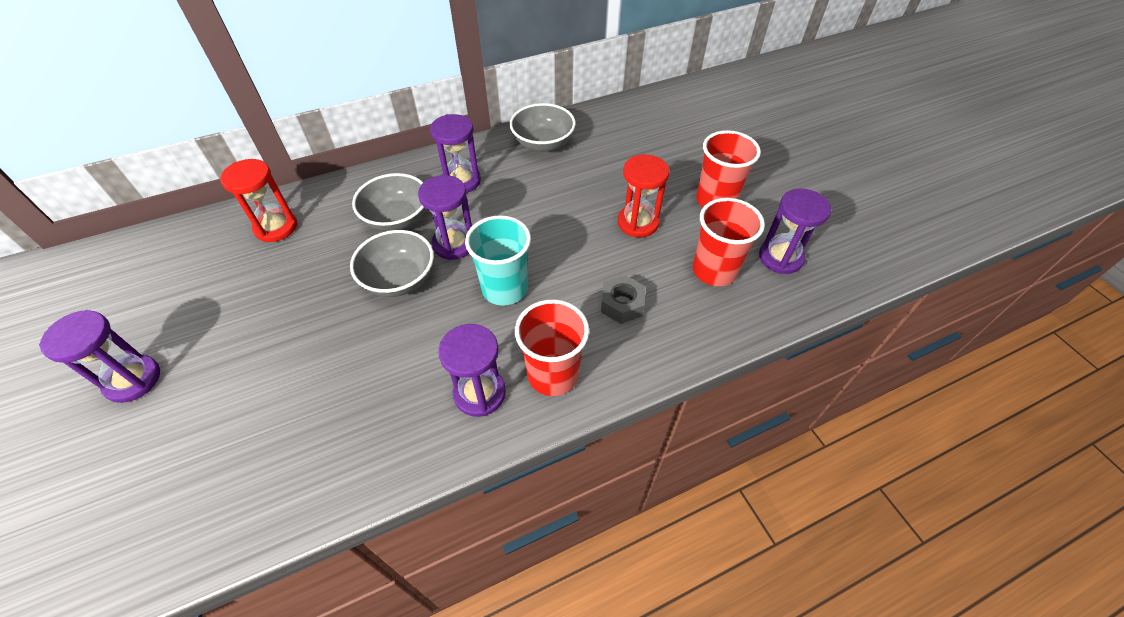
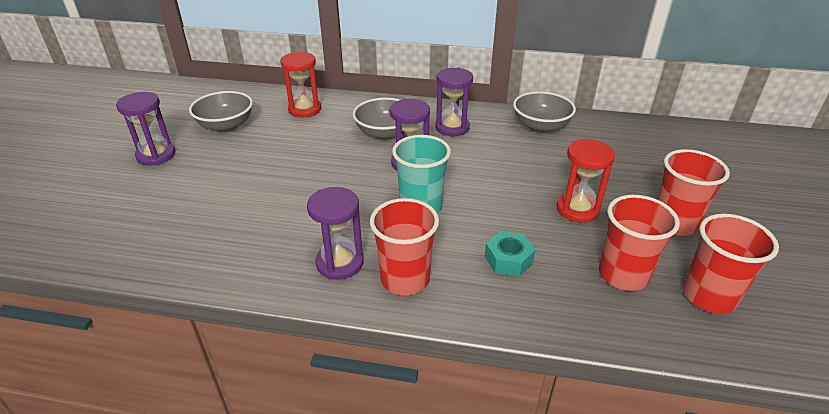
camera: 35 degrees right, 15 degrees down
grey bowl [350,230,434,297] -> grey bowl moved to [189,91,253,132]
grey nut [601,275,645,324] -> turquoise nut [485,231,535,277]
purple hourglass [759,188,831,274] -> red cup [683,214,779,314]

